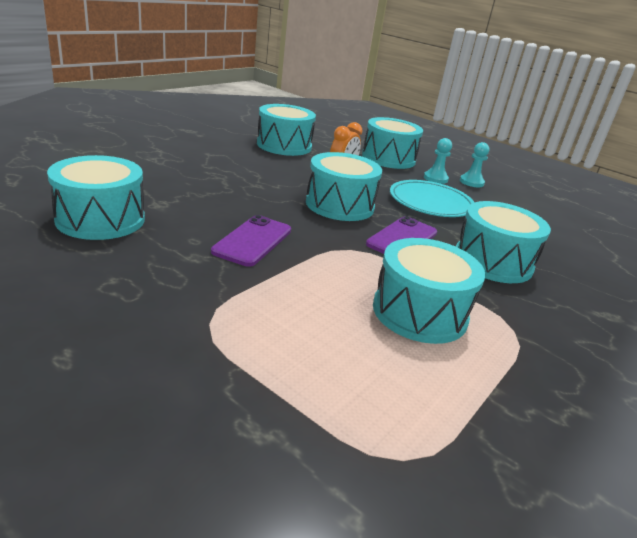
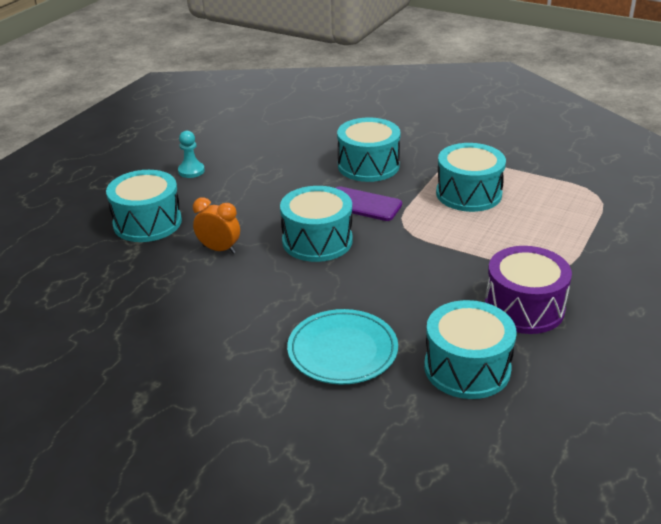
camera: 95 degrees left, 5 degrees up
purple phone [211,215,291,267] -> none
turquoise drum [257,104,316,156] -> none
turquoise plate [390,180,474,217] -> turquoise plate moved to [287,309,398,385]
turquoise pawn [424,138,452,184] -> none
none -> purple drum [485,246,572,334]

